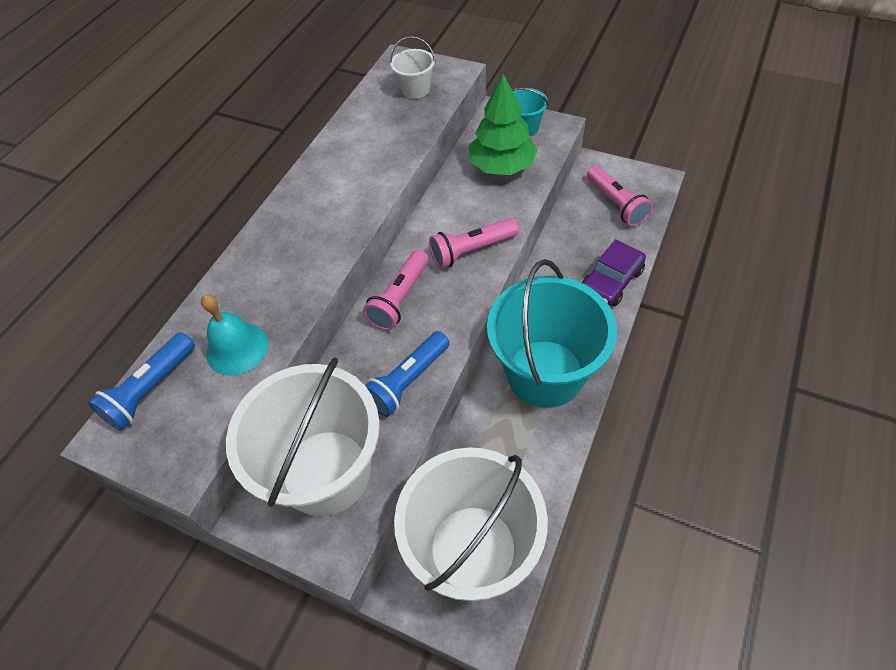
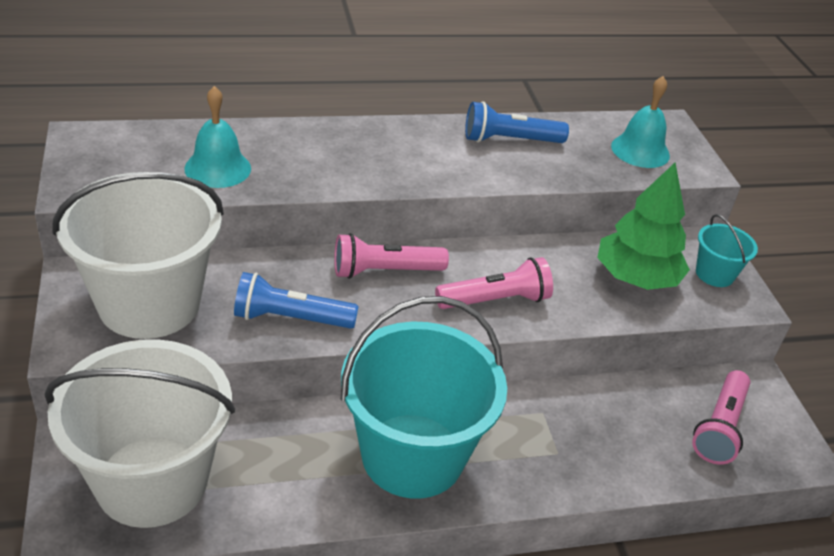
camera: 45 degrees right, 15 degrees down
blue flashlight [88,332,195,431] -> blue flashlight moved to [465,101,569,143]
white bucket [390,36,436,99] -> turquoise bell [611,76,670,168]
pink flashlight [429,218,519,269] -> pink flashlight turned 135 degrees clockwise [435,257,553,309]
purple car [582,239,646,306] -> none

